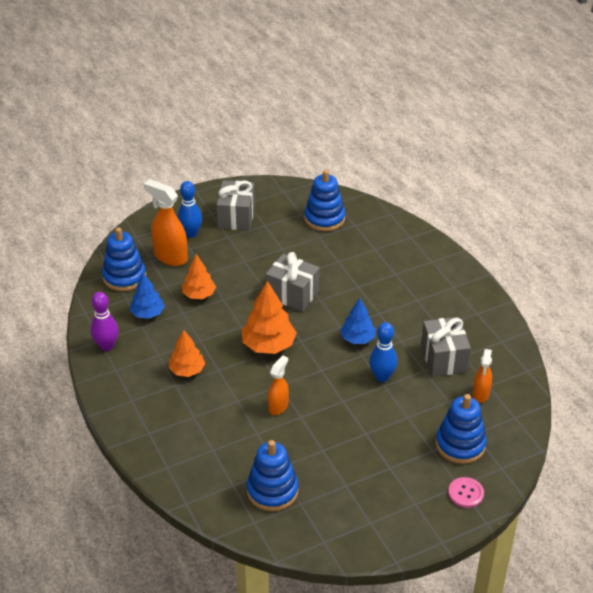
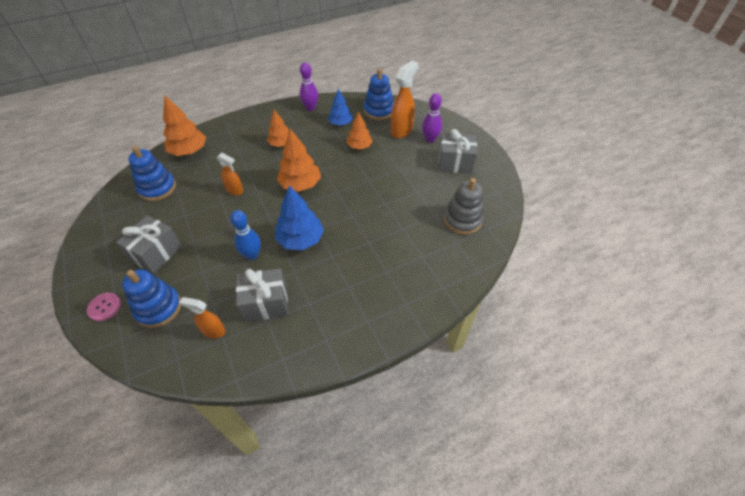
camera: 90 degrees right, 10 degrees up
blue bowling pin [178,181,202,238] -> purple bowling pin [422,93,442,143]
grey gift [266,252,320,312] -> grey gift moved to [116,215,182,274]
blue stacking toy [304,170,345,231] -> grey stacking toy [444,178,484,235]
blue tree [340,298,376,344] -> blue tree [275,186,324,250], size x1.53
none -> orange tree [163,95,206,156]

